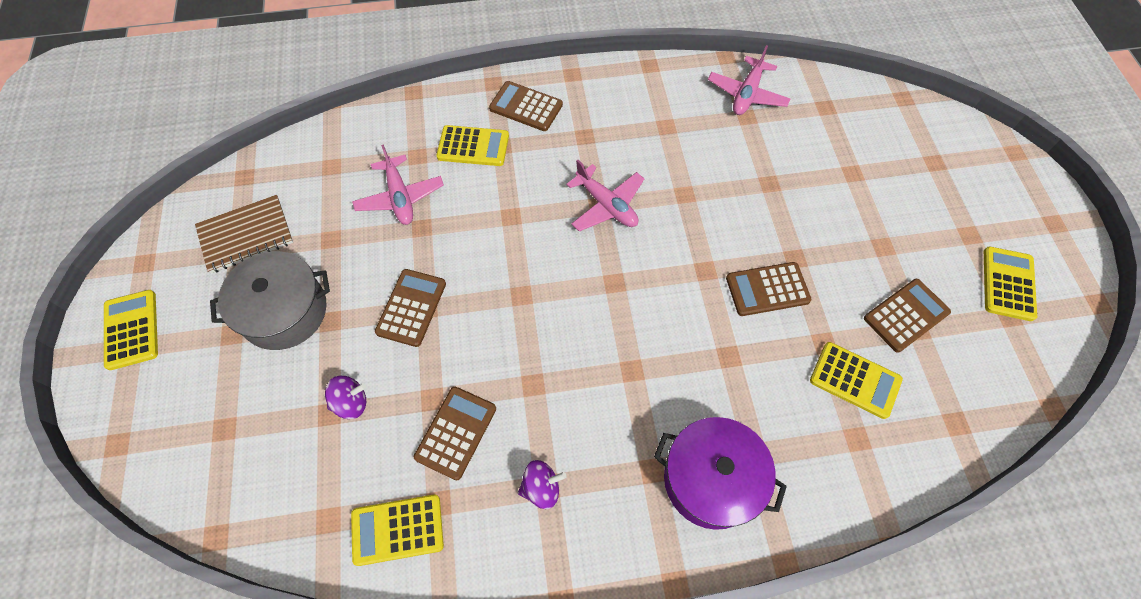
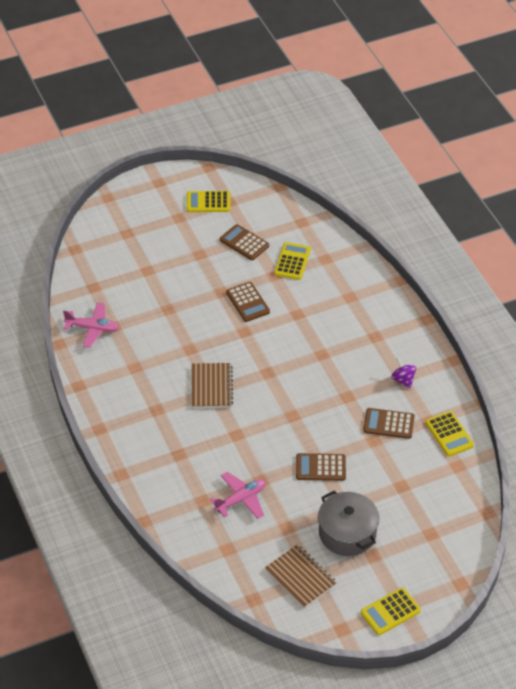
camera: 105 degrees left, 15 degrees down
purple spinning top [325,376,366,419] -> none
yellow calculator [436,125,509,166] -> none
brown calculator [489,81,563,131] -> none
pink plane [566,160,644,232] -> brown notebook [192,363,233,408]
purple pot [654,417,787,530] -> none

